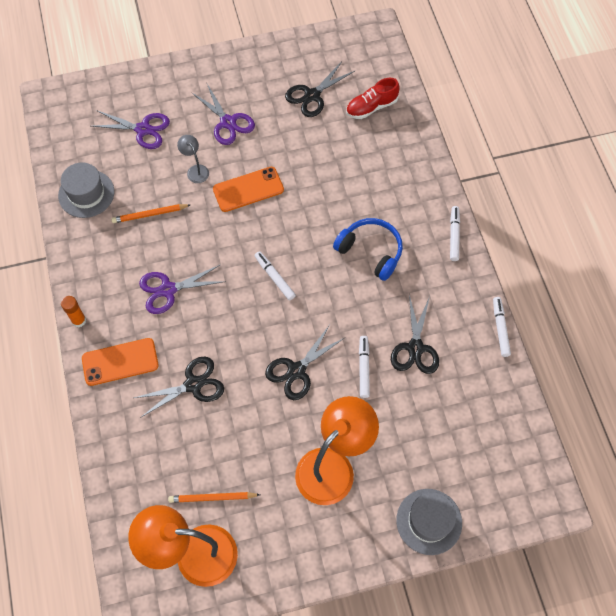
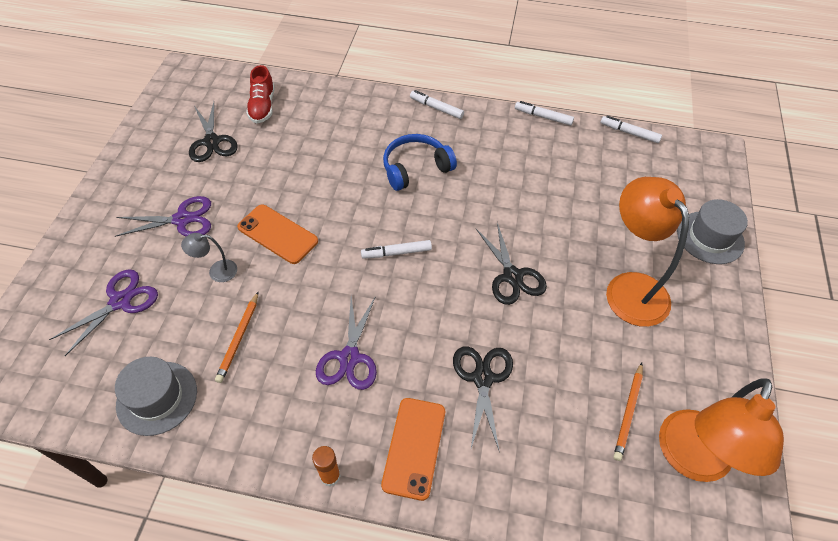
camera: 65 degrees left, 10 degrees down
orange phone [213,167,284,212] -> orange phone turned 60 degrees counterclockwise [237,205,318,264]
white marker [359,336,370,398] -> white marker moved to [600,116,662,143]
black scissors [391,295,439,374] -> none

